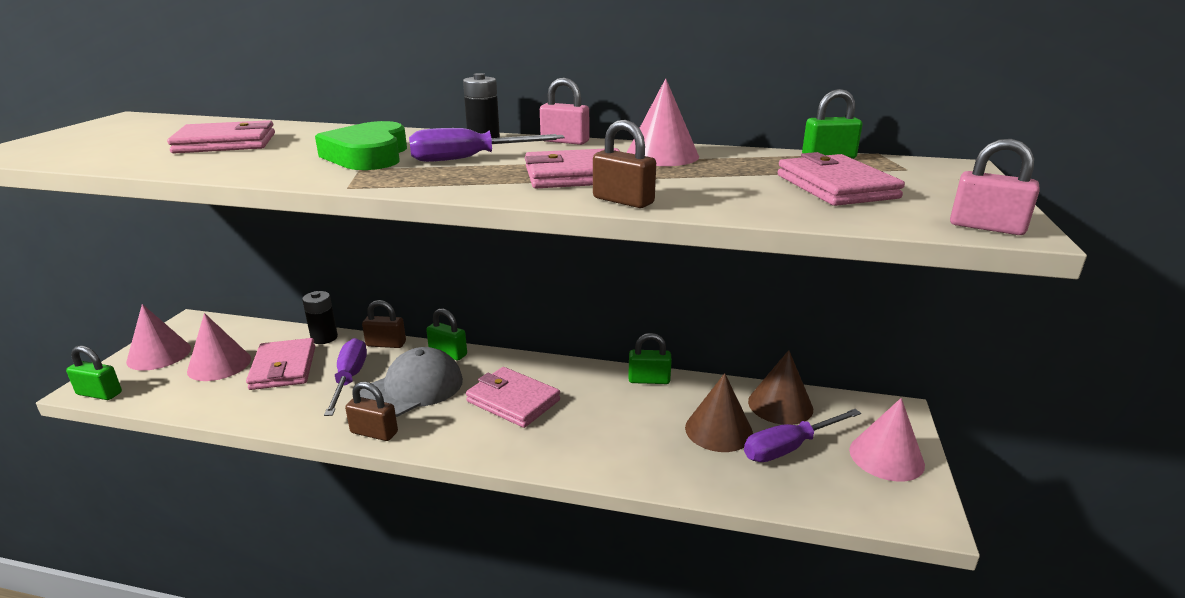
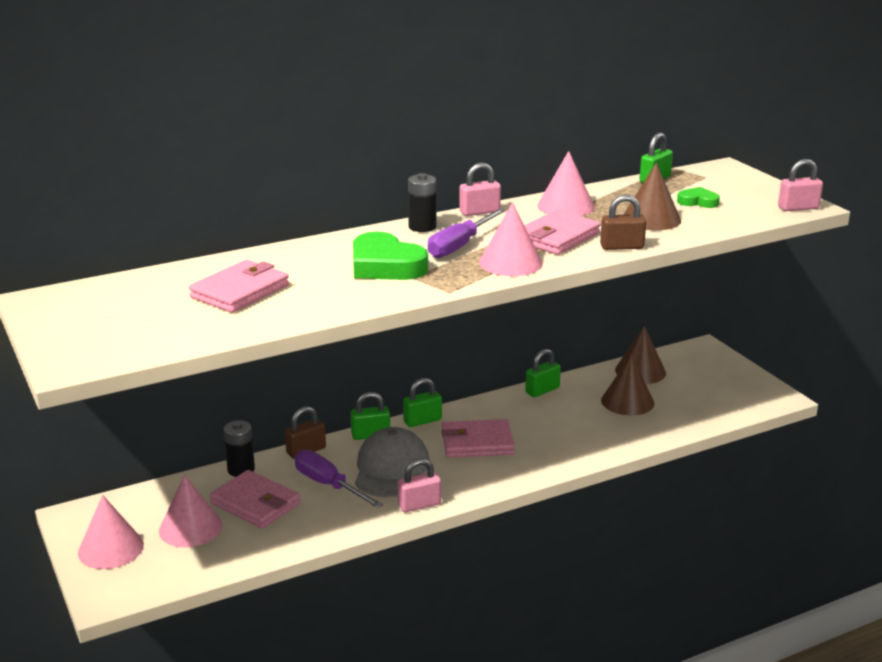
camera: 40 degrees left, 0 degrees up
green padlock [66,346,122,400] -> green padlock moved to [403,378,442,427]
brown padlock [345,382,398,441] -> pink padlock [398,458,441,512]
purple screwdriver [744,409,861,462] -> none
pink wallet [778,152,905,206] -> green heart [677,187,720,208]
pink cone [849,398,925,482] -> pink cone moved to [479,202,543,276]
none -> brown cone [623,163,681,230]

